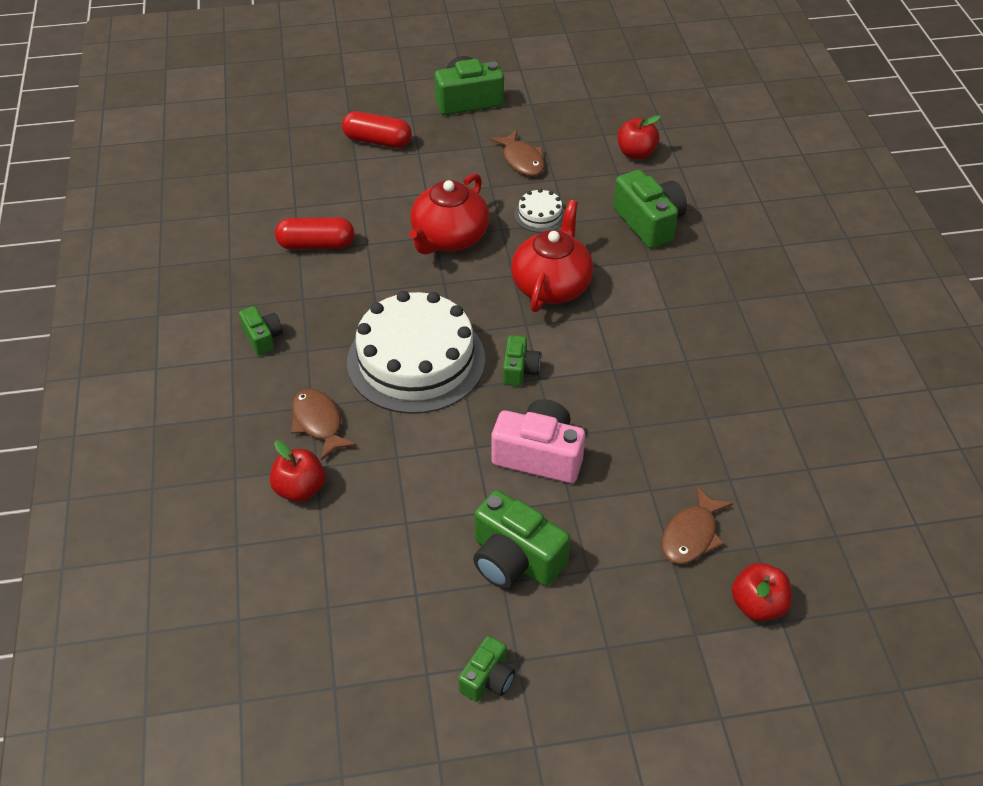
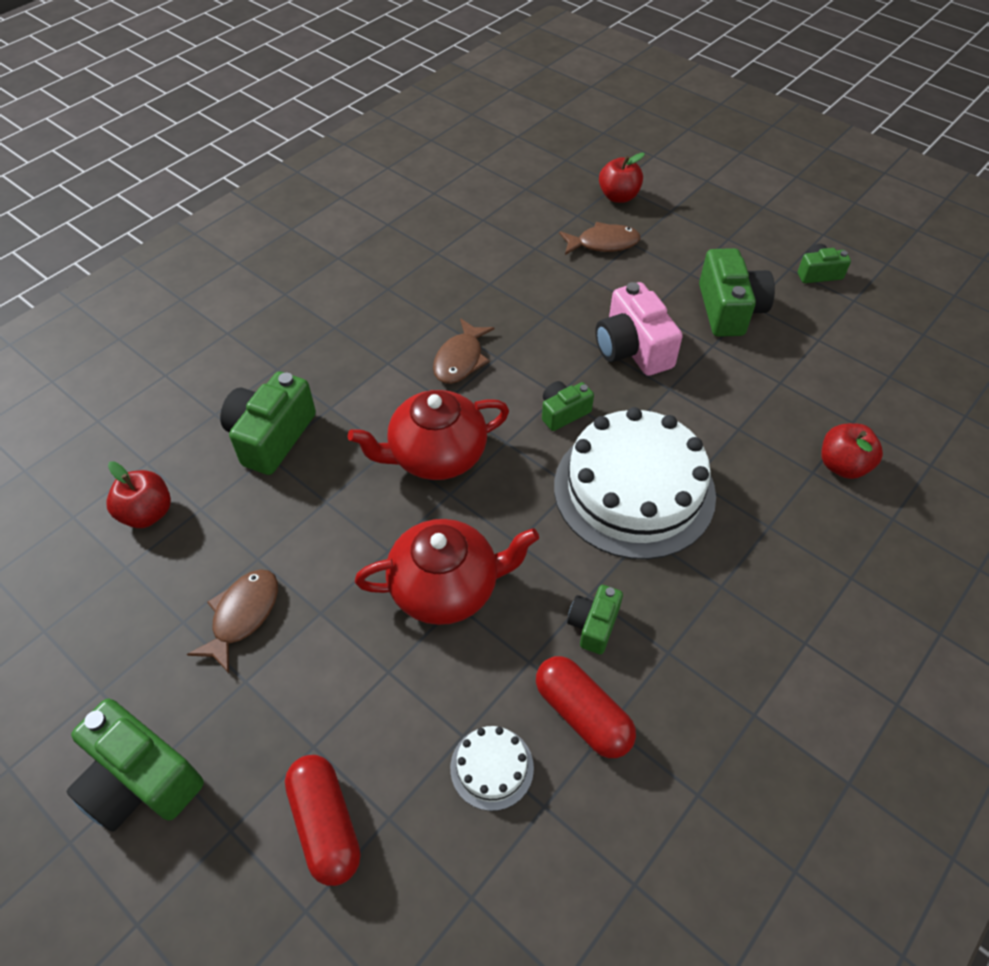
camera: 130 degrees left, 5 degrees up
green camera [239,306,283,356] -> green camera moved to [567,585,623,654]
brown fish [291,389,357,460] -> brown fish moved to [433,318,494,384]
white cake [514,189,565,233] -> white cake moved to [450,726,534,811]

